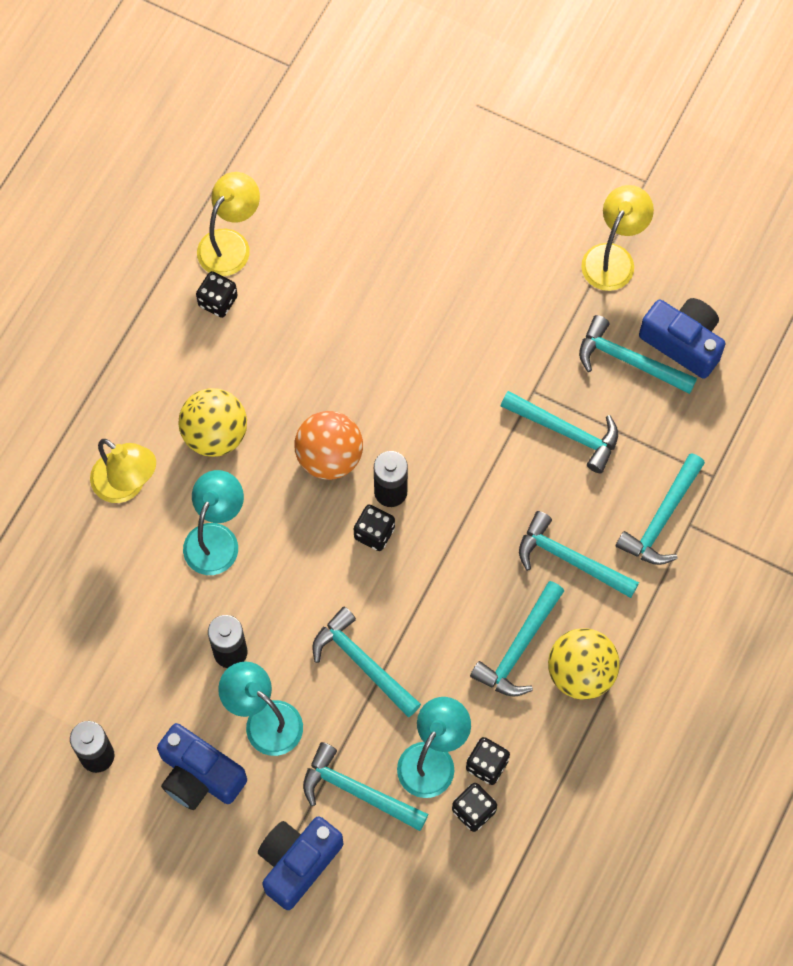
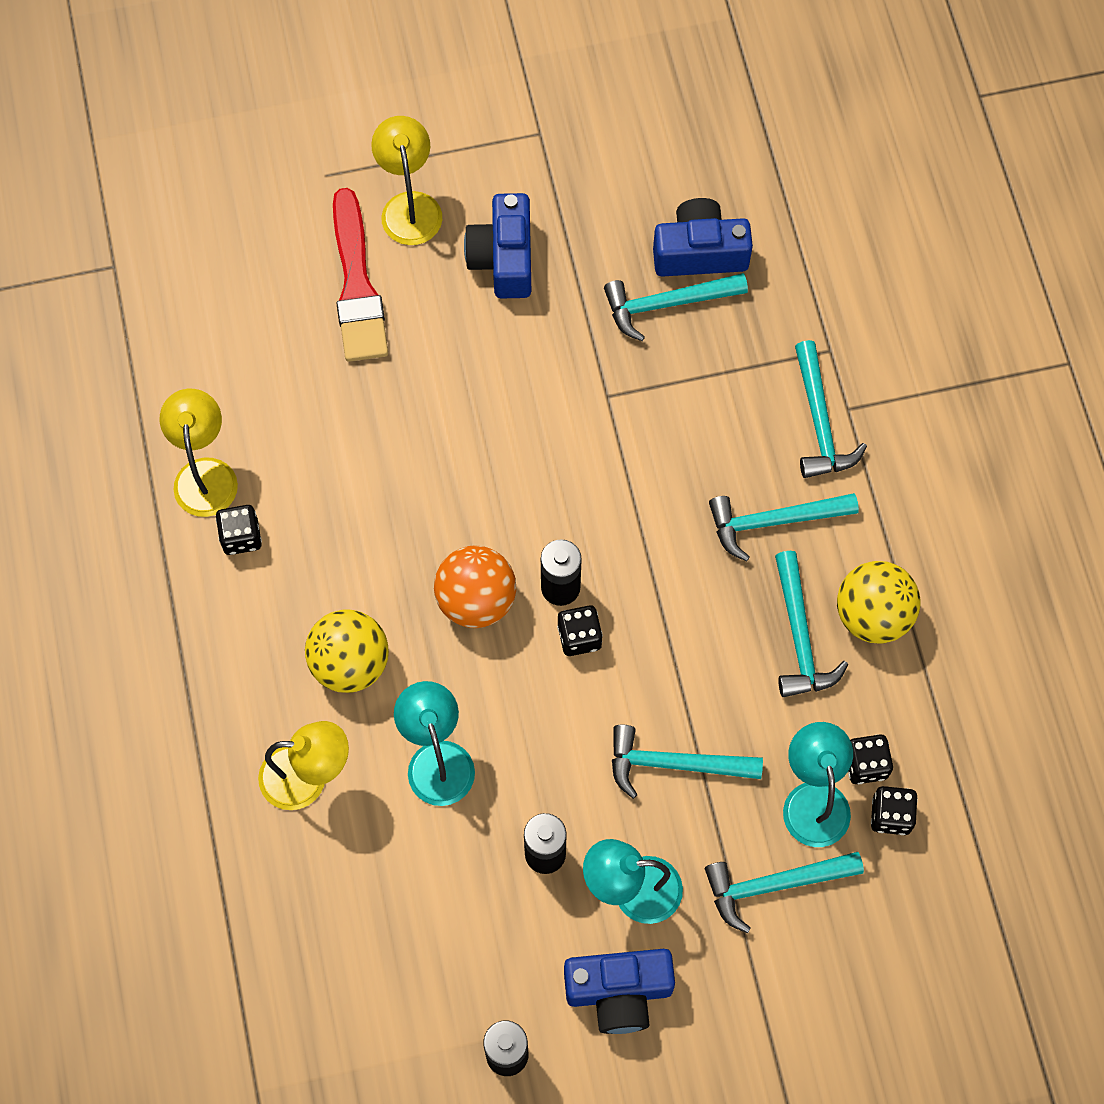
camera: 40 degrees left, 0 degrees up
blue camera [258,816,343,910] -> blue camera moved to [464,193,531,298]
turquoise hammer [501,391,618,473] -> none
yellow lamp [581,185,654,291] -> yellow lamp moved to [371,116,442,245]
none -> red brush [333,188,388,362]

